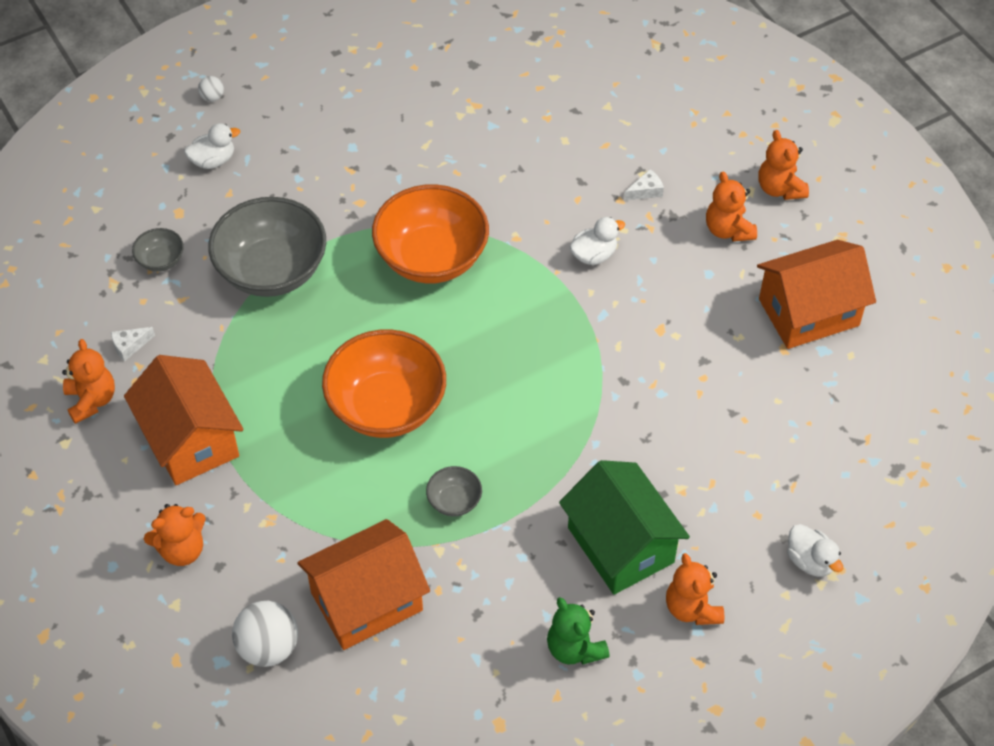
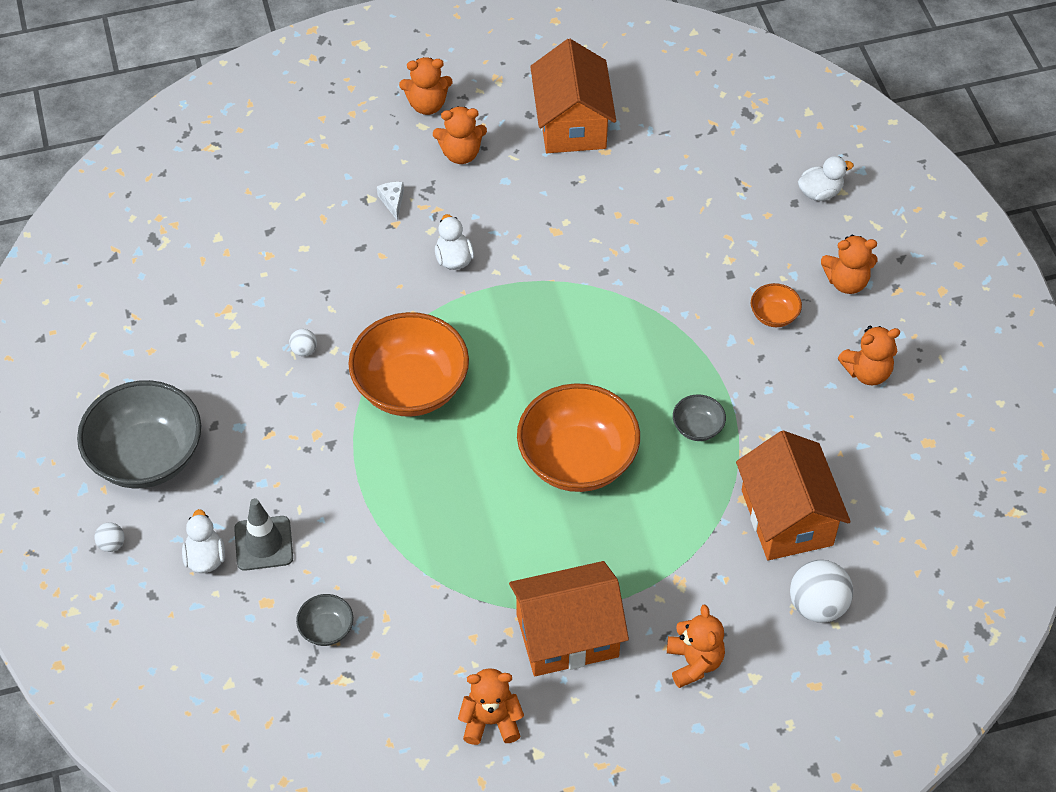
camera: 75 degrees left, 0 degrees up
white cheese [111,327,155,362] -> none
grey bowl [208,197,326,297] -> grey bowl moved to [77,380,201,488]
green teddy bear [547,597,610,665] -> orange teddy bear [838,326,900,385]
green house [559,460,690,595] -> orange bowl [751,283,802,327]
none -> grey traffic cone [234,498,293,571]
none -> white ball [289,329,317,356]

